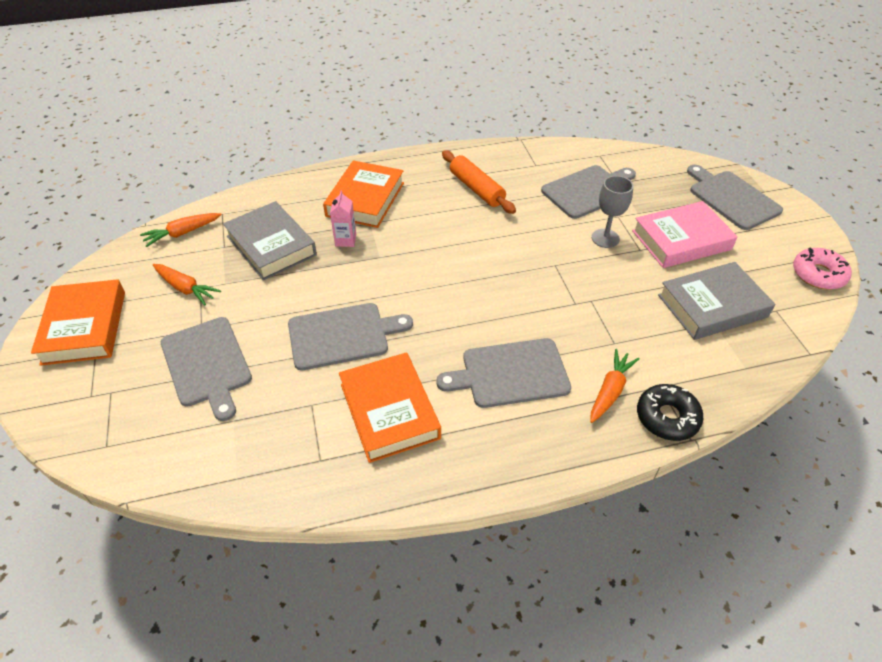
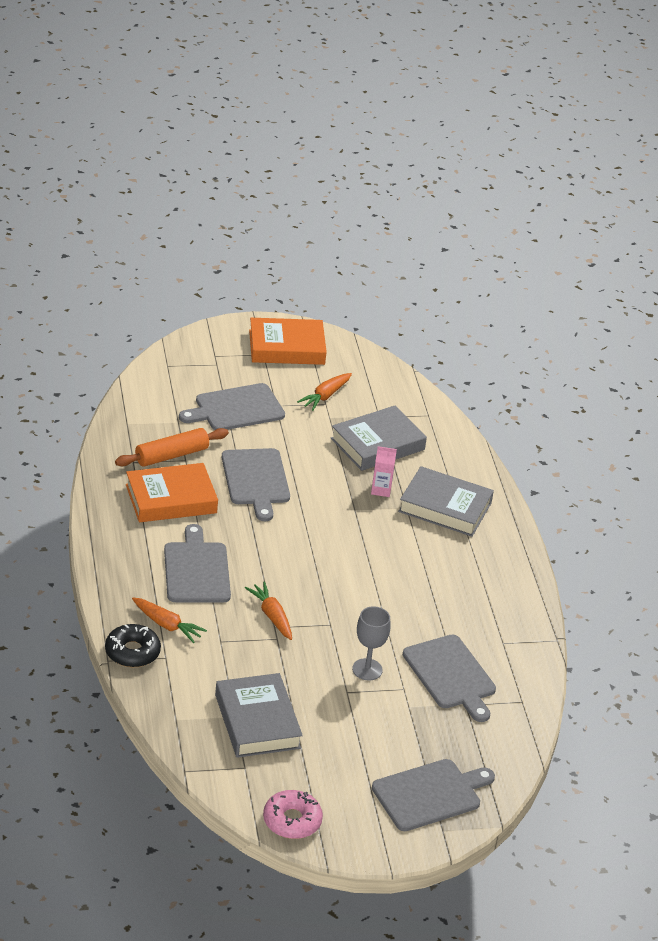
camera: 90 degrees right, 10 degrees down
orange carrot [140,213,222,247] -> orange carrot moved to [245,582,292,640]
orange book [323,160,404,228] -> grey book [398,466,494,537]
orange rolling pin [442,150,516,214] -> orange rolling pin moved to [115,428,229,467]
pink book [632,201,738,268] -> none

